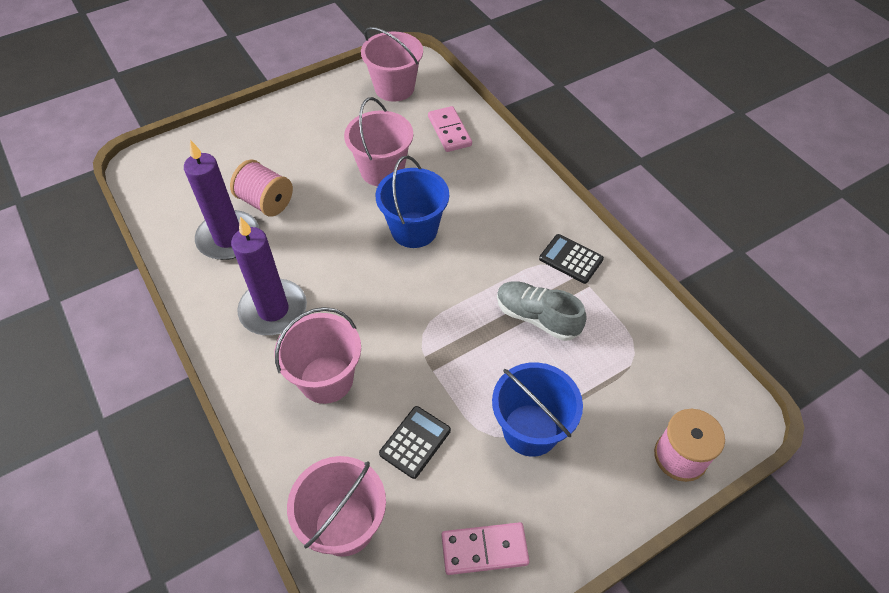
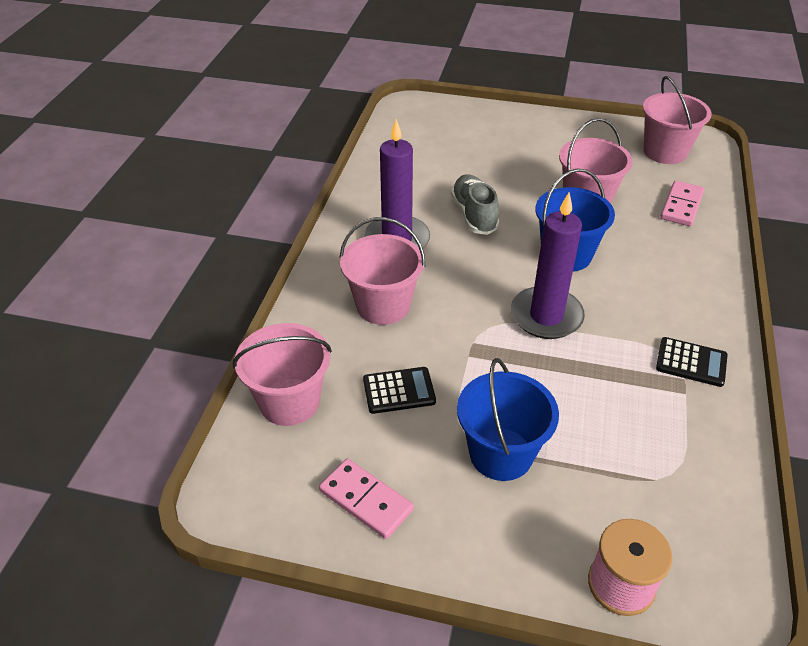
camera: 45 degrees right, 10 degrees down
purple candle [184,140,259,260] -> purple candle moved to [511,193,585,339]
pink spool [230,160,293,217] -> none
grey shoe [497,282,587,341] -> grey shoe moved to [451,174,500,235]
black calculator [539,234,604,284] -> black calculator turned 120 degrees clockwise [656,337,727,387]

